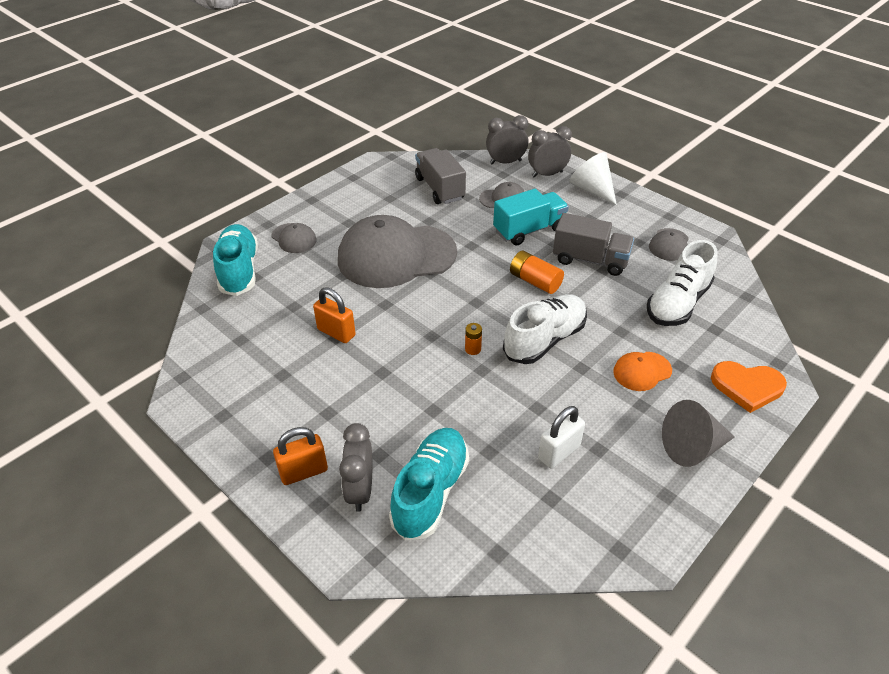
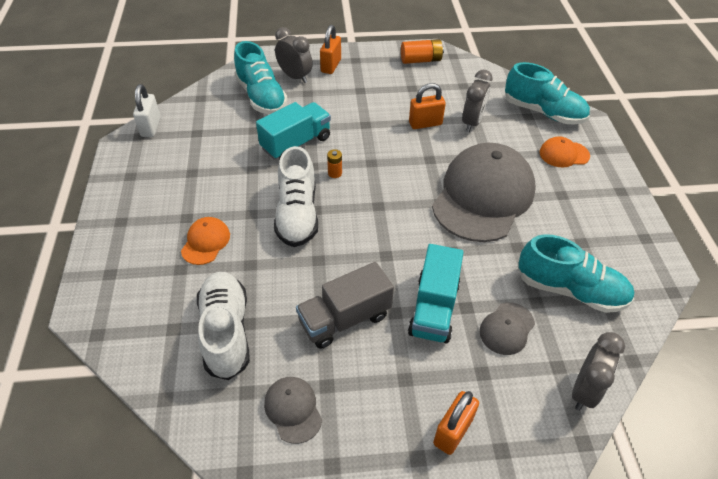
camera: 130 degrees right, 5 degrees up
grey cap [272,223,317,253] -> orange cap [540,136,590,167]
grey truck [415,148,466,204] -> turquoise shoe [518,234,634,313]
orange battery [510,251,564,294] -> orange battery moved to [401,39,444,64]
grey clock [528,126,572,178] -> grey clock moved to [462,70,493,132]
white padlock [538,406,585,469] -> white padlock moved to [133,84,161,137]
white cone [569,152,617,205] -> orange padlock [433,391,479,455]
grey cone [662,400,735,467] -> none
orange heart [711,361,787,413] -> none
none -> turquoise truck [256,102,331,160]

